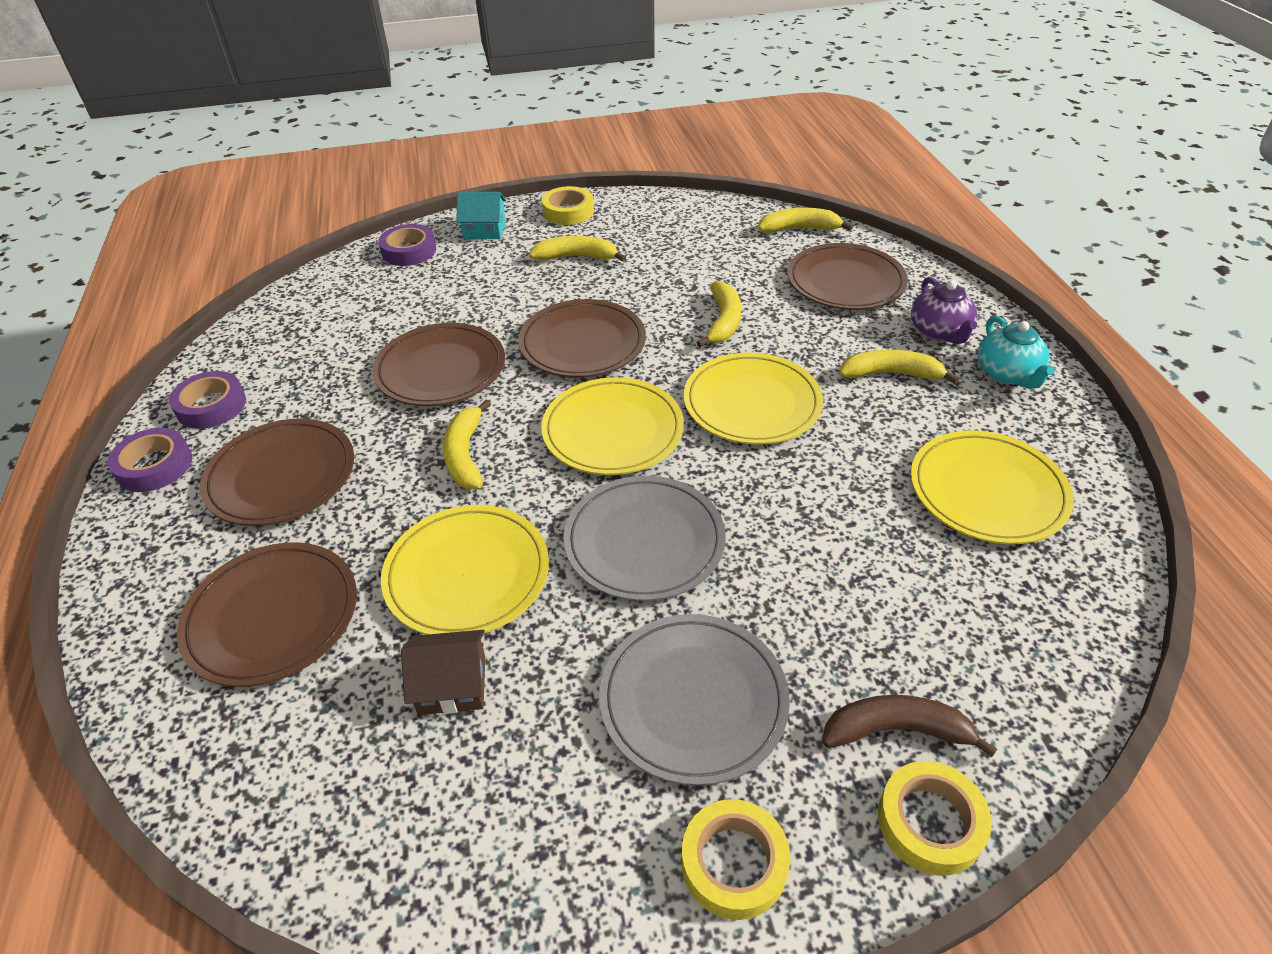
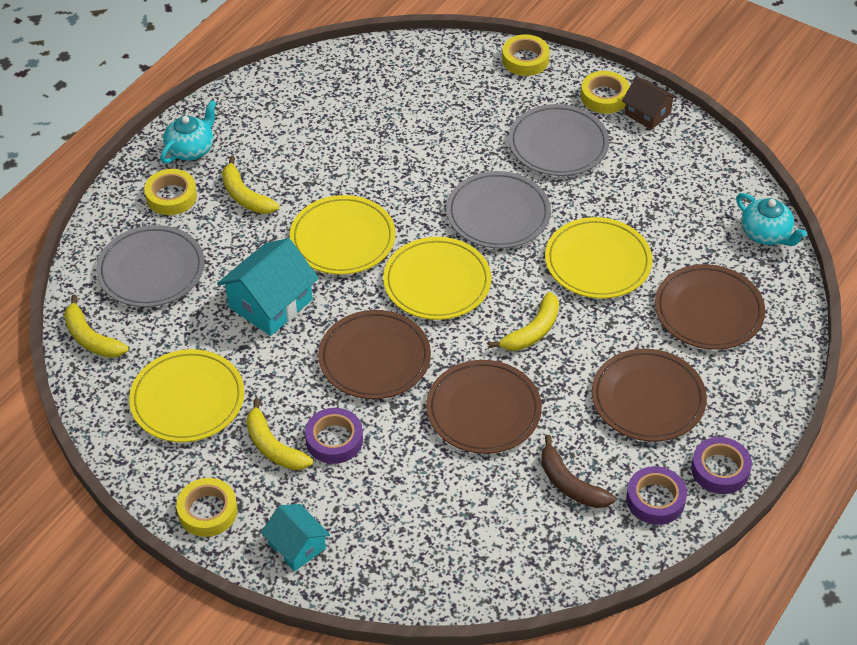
camera: 135 degrees left, 5 degrees up
purple tape [378,224,436,266] -> purple tape moved to [305,408,363,464]
brown house [401,630,485,715] -> brown house moved to [622,77,677,130]
yellow banana [696,281,741,347] -> turquoise house [217,238,319,336]
brown plate [787,243,908,310] -> grey plate [96,225,205,307]
brown banana [822,695,997,757] -> brown banana moved to [541,435,616,508]
purple teapot [911,277,977,344] -> yellow tape [144,169,197,215]
yellow plate [911,430,1074,544] -> yellow plate moved to [129,349,244,442]
none -> turquoise teapot [736,193,807,246]

